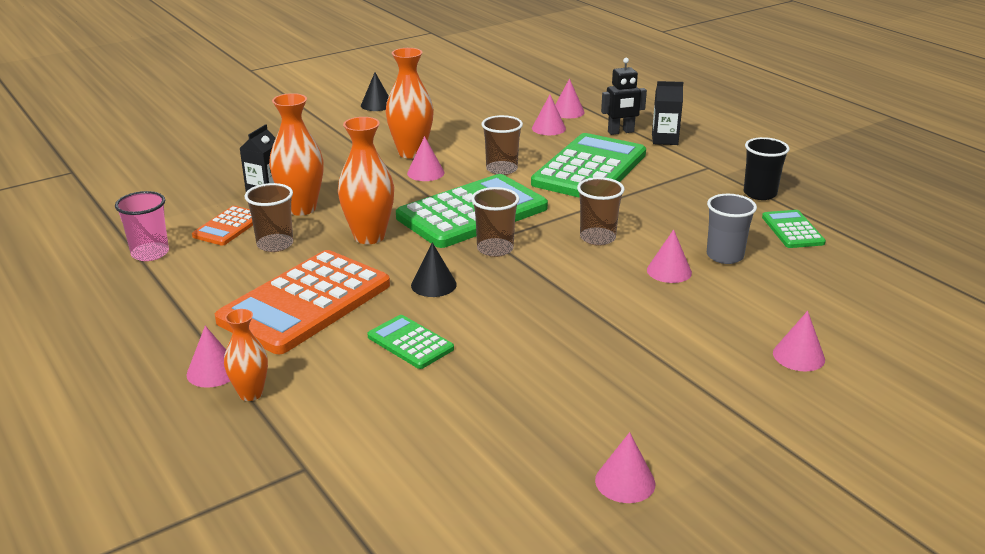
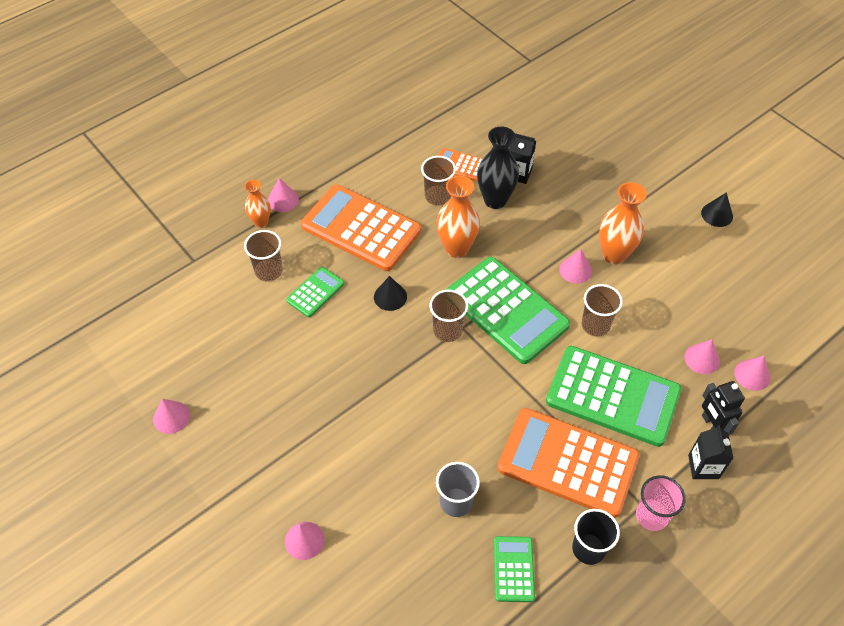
camera: 85 degrees right, 25 degrees up
pink cup [115,191,169,261] -> pink cup moved to [636,475,686,531]
orange vase [269,93,324,216] -> black vase [477,126,519,209]
brown cup [577,177,625,245] -> brown cup moved to [244,230,283,281]
pink cone [647,229,692,283] -> none
green calculator [762,210,826,248] -> green calculator turned 75 degrees counterclockwise [494,536,535,602]
none -> orange calculator [497,408,640,518]

